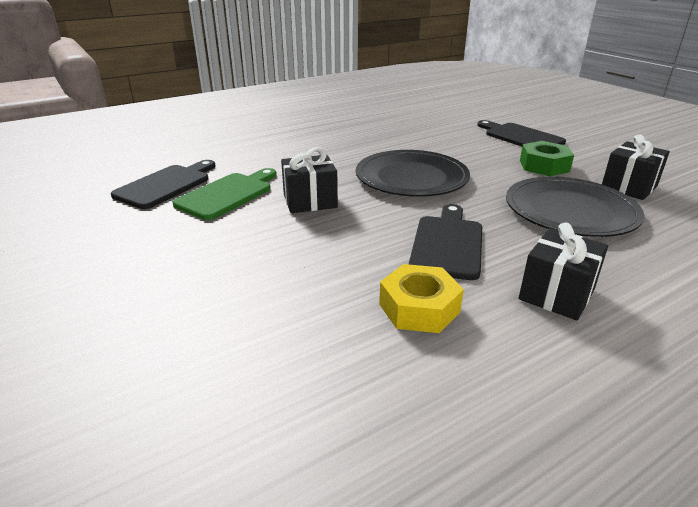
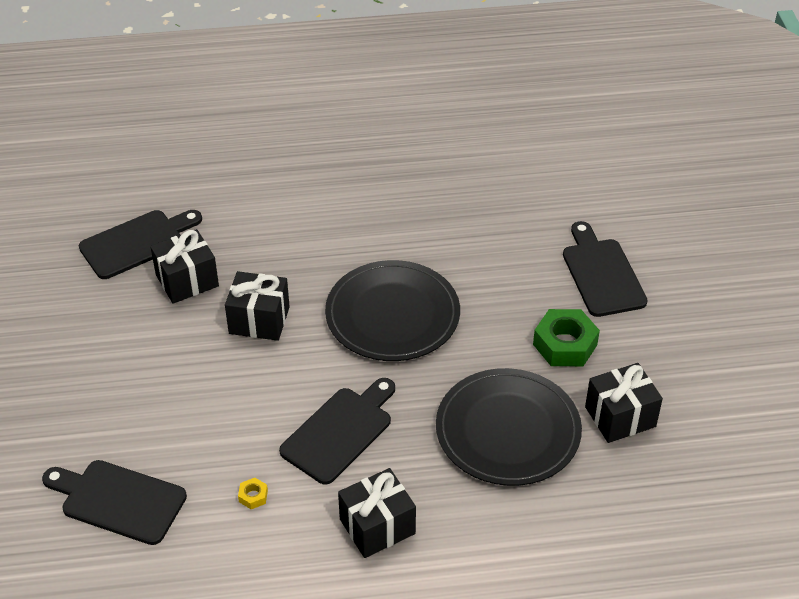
camera: 25 degrees right, 15 degrees up
green cutting board [173,168,277,220] -> black gift [150,229,219,304]
yellow nut [379,264,464,333] -> yellow nut [238,478,268,509], size x0.44
none -> black cutting board [42,460,187,545]

